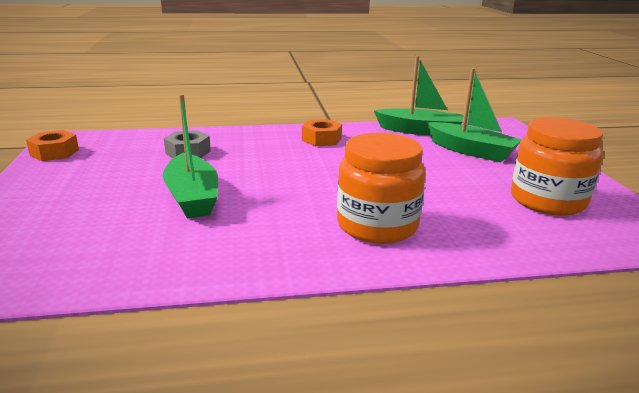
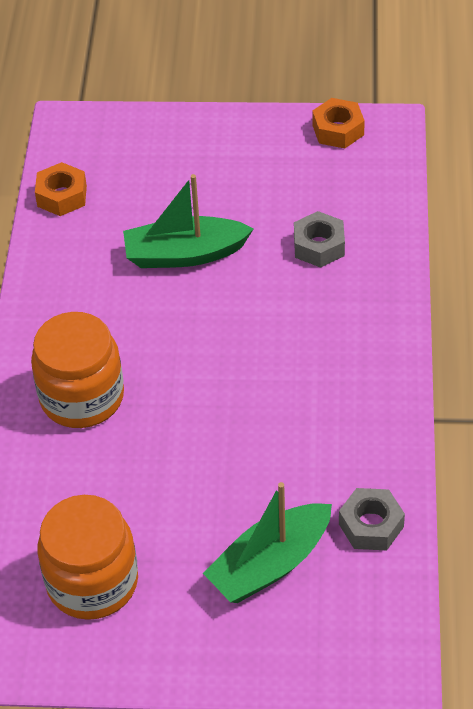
camera: 105 degrees right, 25 degrees up
orange nut [302,119,342,146] -> orange nut moved to [35,162,87,216]
green boat [374,56,463,135] -> grey nut [339,488,405,550]

